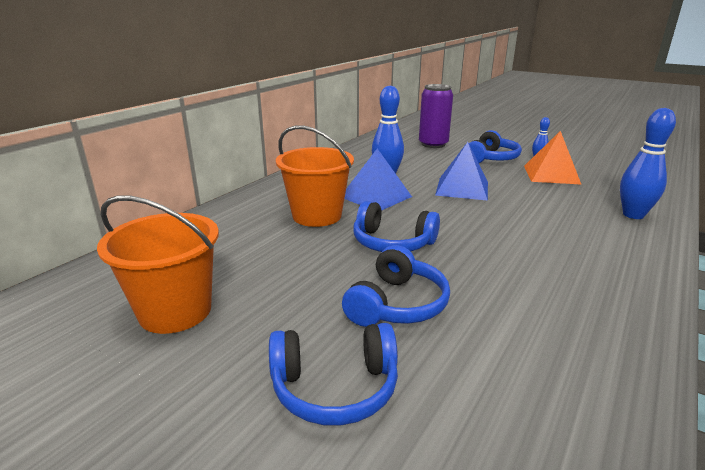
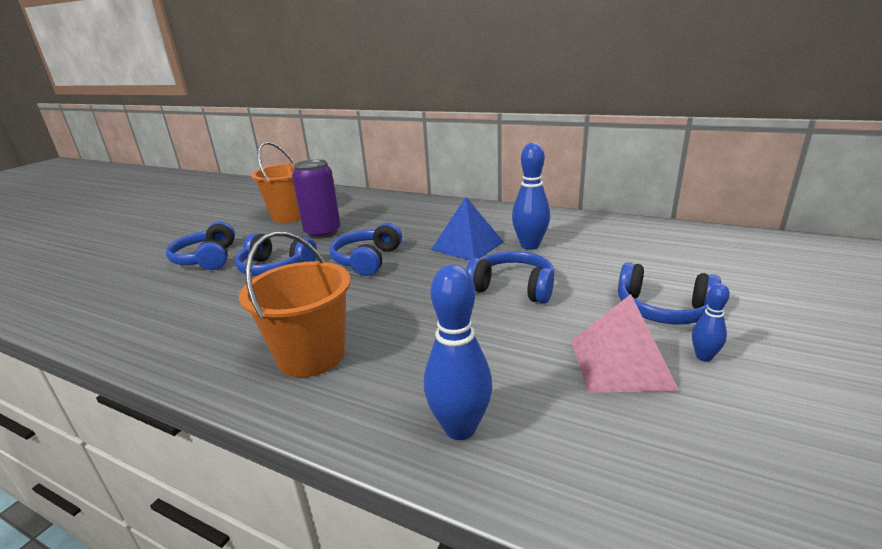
camera: 85 degrees right, 0 degrees up
orange bucket [276,125,354,227] -> orange bucket moved to [239,231,351,377]
purple can [419,84,453,148] -> purple can moved to [292,159,341,239]
blue pyramid [435,142,488,201] -> blue headphones [466,251,555,304]
orange pyramid [524,131,582,185] -> pink pyramid [571,294,679,393]

